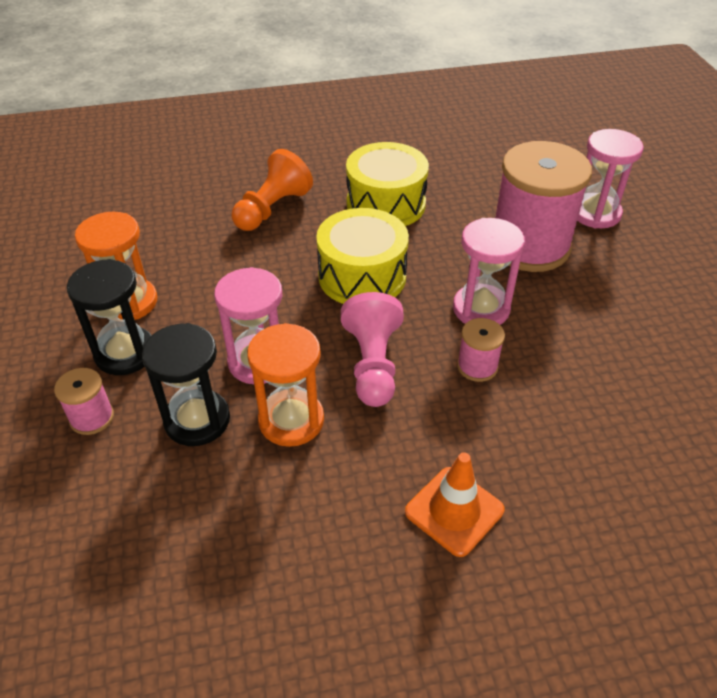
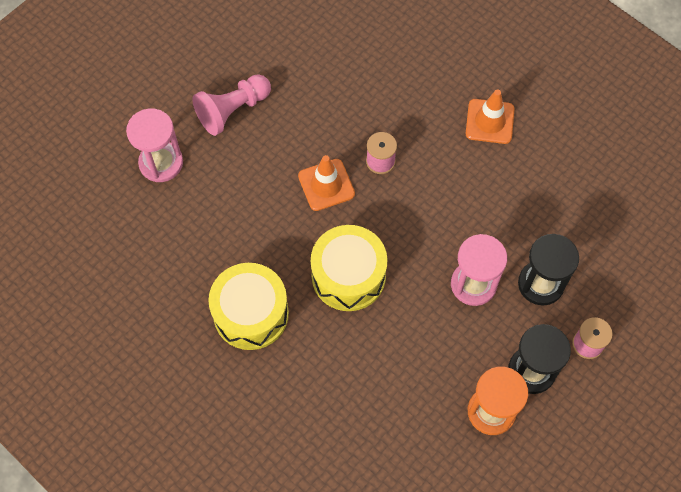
camera: 125 degrees left, 20 degrees up
orange pawn [231,149,313,231] -> none
orange hourglass [247,323,324,447] -> none
pink pawn [341,292,404,407] -> pink pawn moved to [192,74,271,136]
pink hourglass [453,218,525,325] -> orange traffic cone [298,155,355,211]
pink spool [495,141,592,272] -> none

